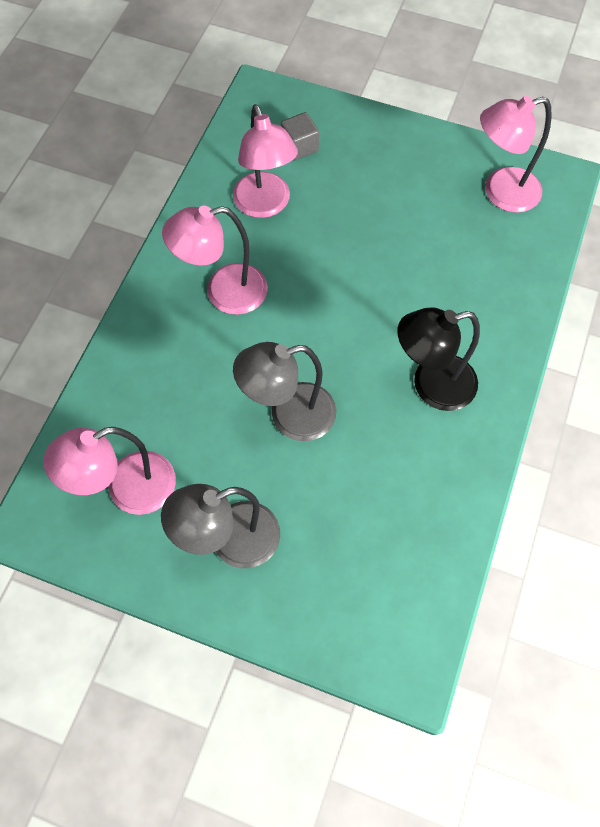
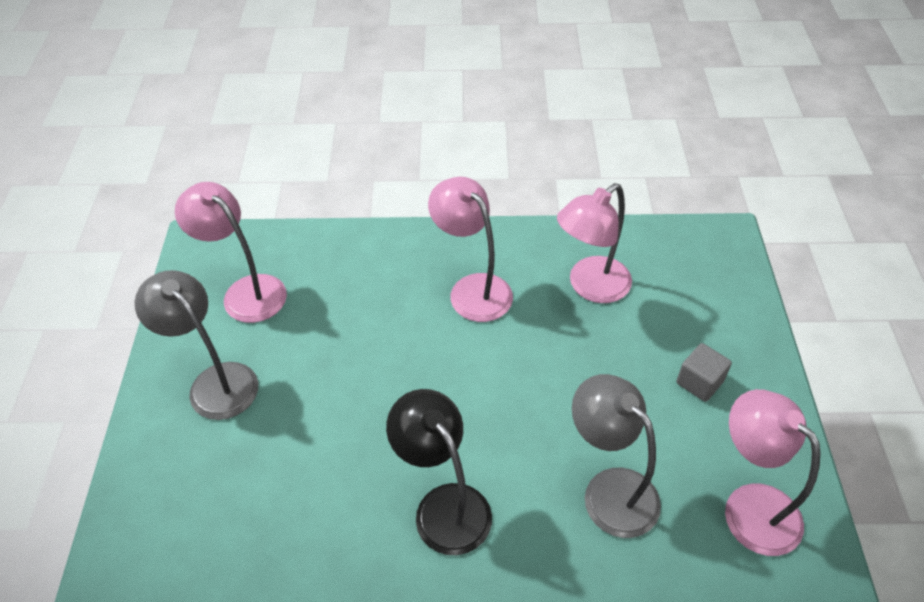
camera: 70 degrees right, 15 degrees down
grey lamp [233,342,336,441] -> grey lamp moved to [572,374,661,538]
grey cube [281,112,319,161] -> grey cube moved to [676,343,732,402]

